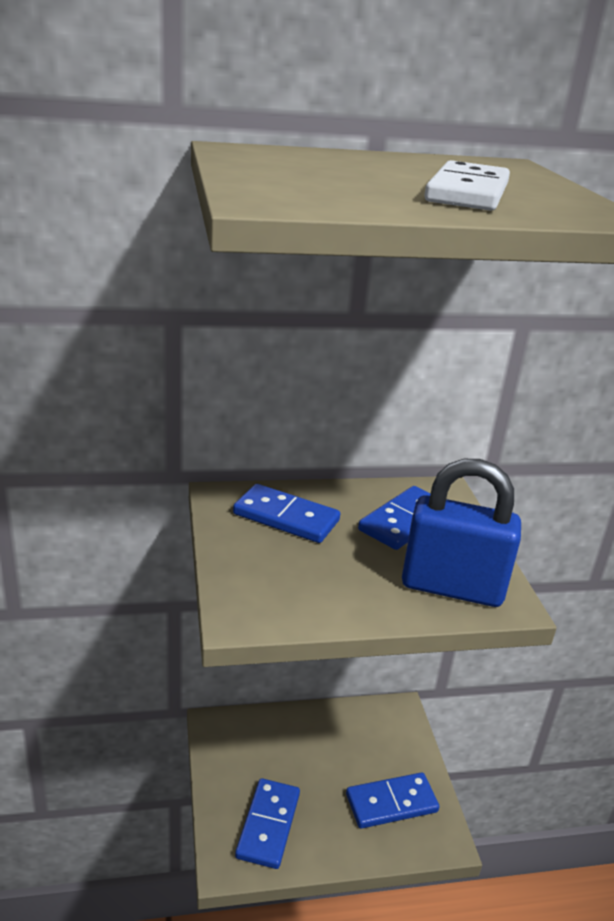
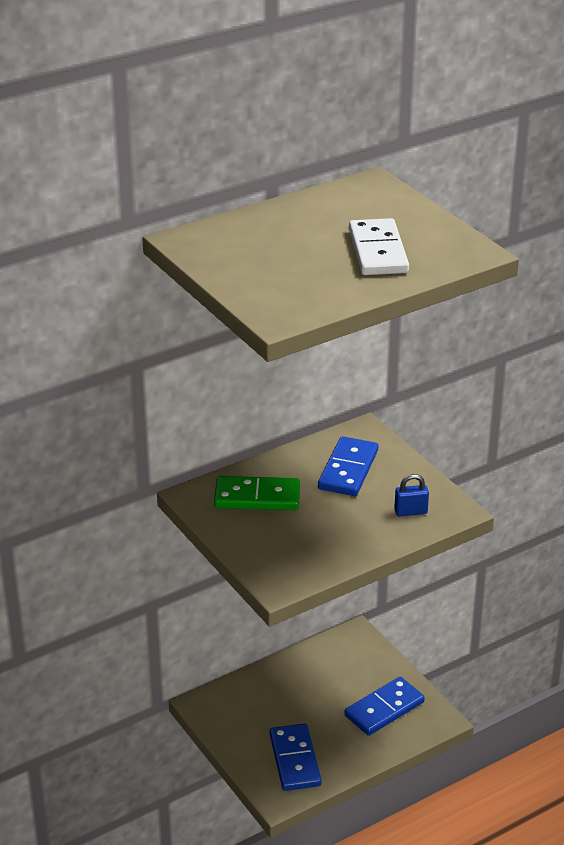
camera: 20 degrees left, 5 degrees up
blue domino [233,484,340,543] -> green domino [214,476,300,510]
blue padlock [402,459,521,607] -> blue padlock [394,474,429,516], size x0.40

